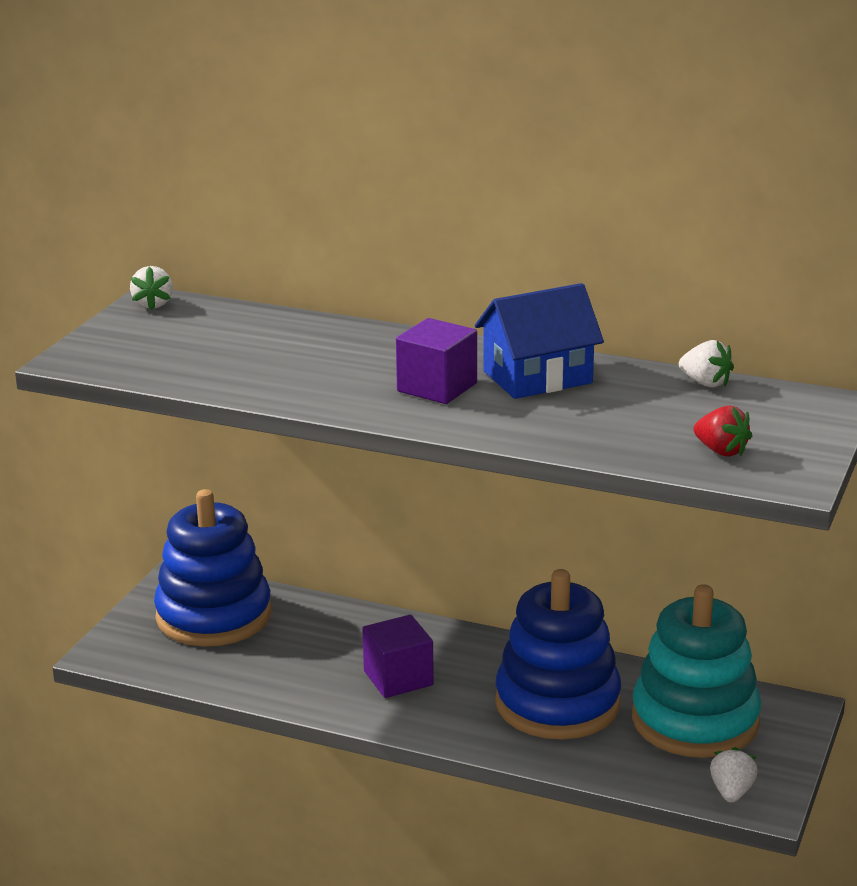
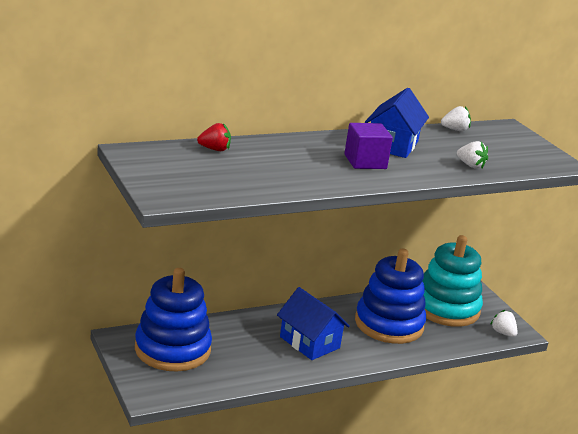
camera: 50 degrees left, 0 degrees up
white strawberry [130,266,173,310] -> white strawberry moved to [457,141,488,169]
purple cube [362,615,434,698] -> blue house [277,287,350,360]
red strawberry [693,406,752,457] -> red strawberry moved to [197,123,231,151]

